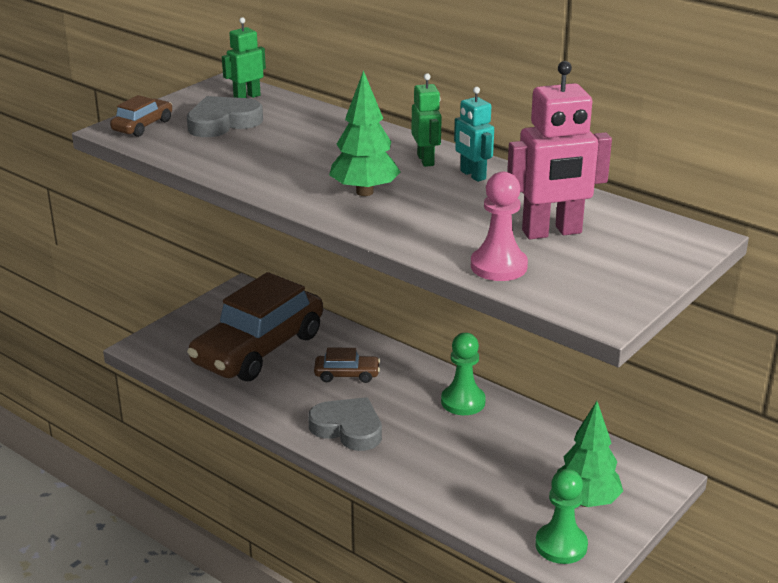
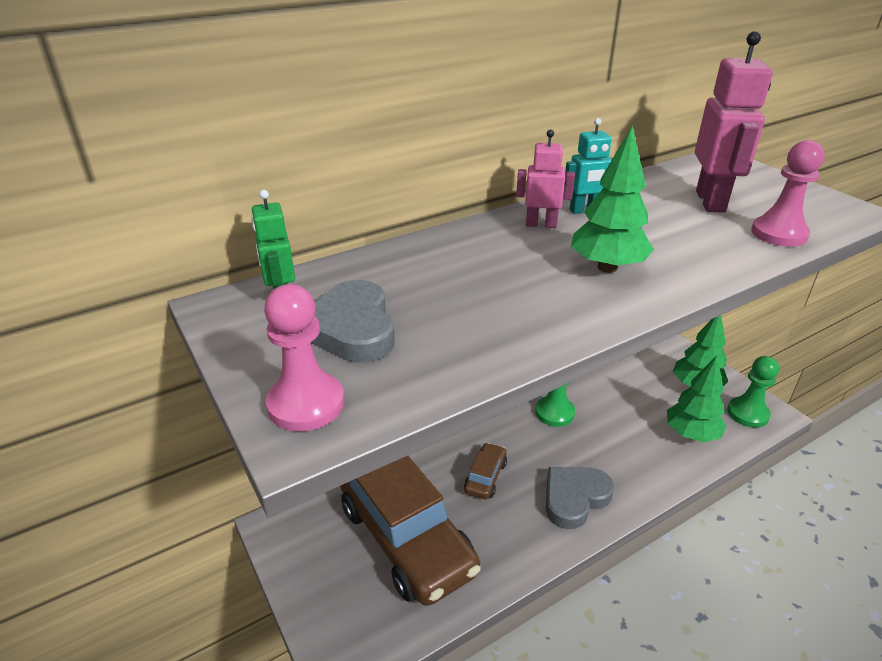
camera: 70 degrees left, 5 degrees up
brown car [110,95,172,137] -> pink pawn [264,284,344,431]
green robot [412,73,442,167] -> pink robot [516,129,575,228]
none -> green tree [667,355,726,442]

